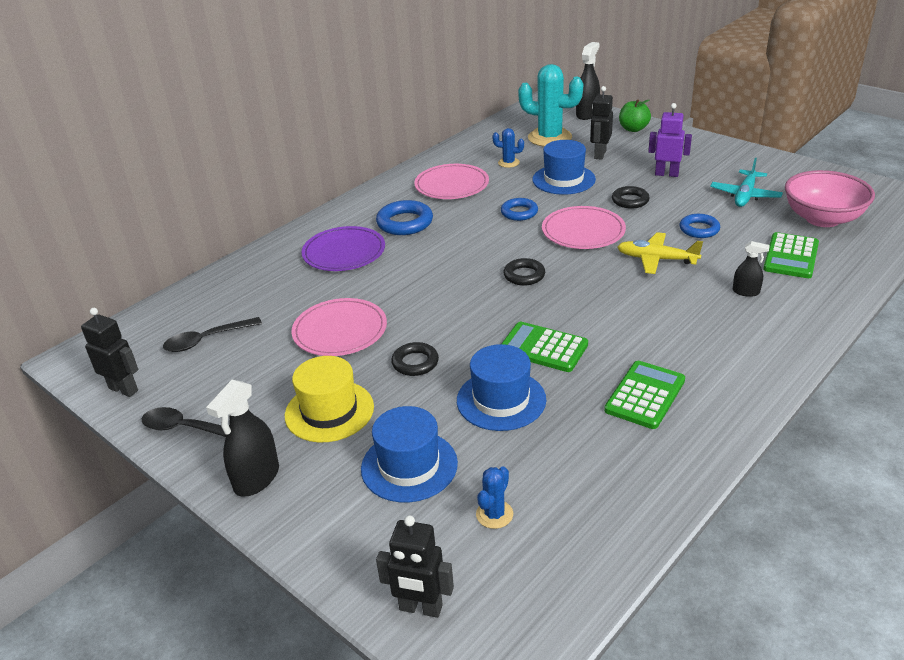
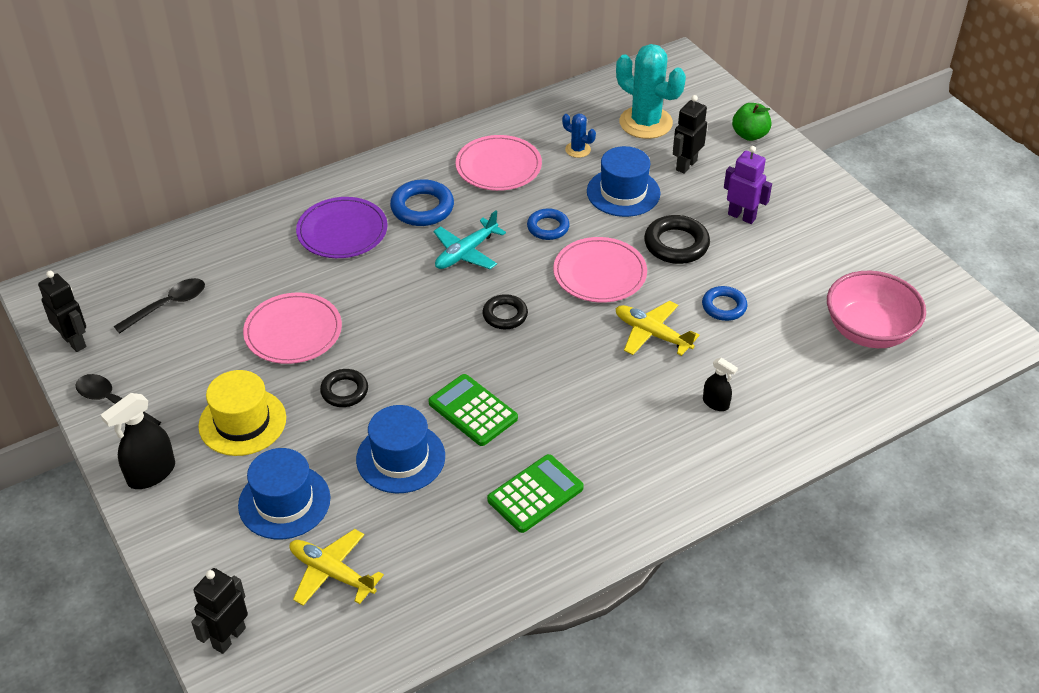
camera: 15 degrees right, 10 degrees up
black spoon [163,317,262,352] -> black spoon turned 150 degrees clockwise [114,278,205,334]
black robot [376,515,454,618] -> black robot turned 90 degrees clockwise [191,568,248,654]
blue cactus [476,466,513,529] -> yellow plane [290,529,384,606]
black spray bottle [576,42,600,120] -> none
black ring [612,186,650,209] -> black ring [644,215,710,264], size x1.52
turquoise plane [710,158,783,207] -> turquoise plane moved to [433,211,506,269]
green calculator [763,232,819,278] -> none

